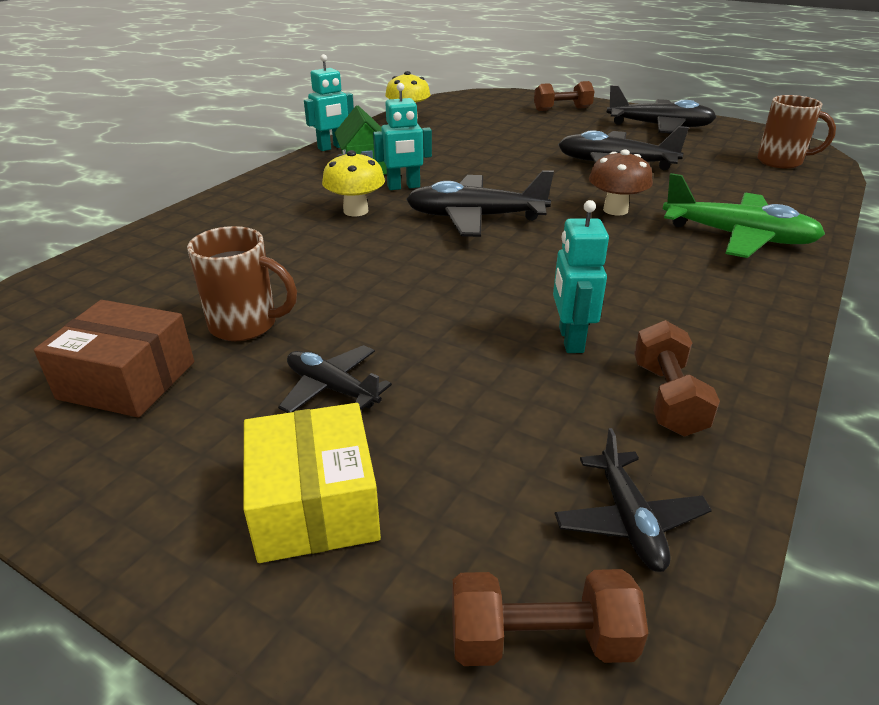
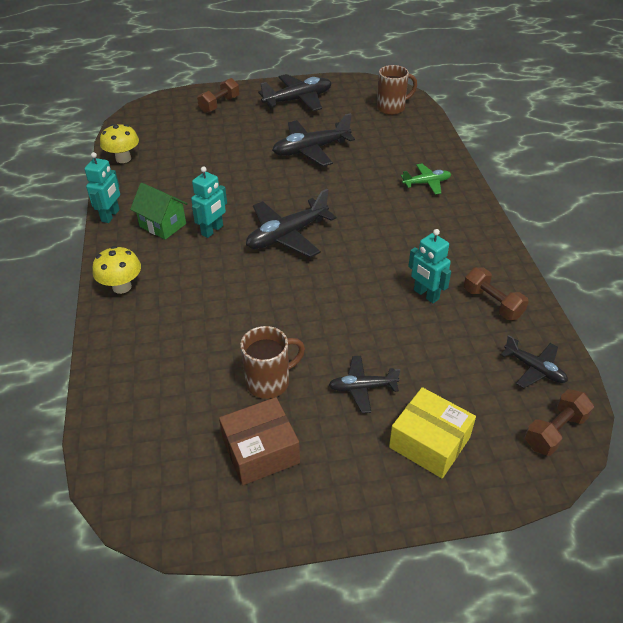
camera: 40 degrees left, 10 degrees up
yellow mushroom [322,150,385,216] -> yellow mushroom moved to [92,246,141,294]
brown mushroom [589,149,653,216] -> none
green plane [663,173,825,258] -> green plane [401,163,451,194], size x0.57

